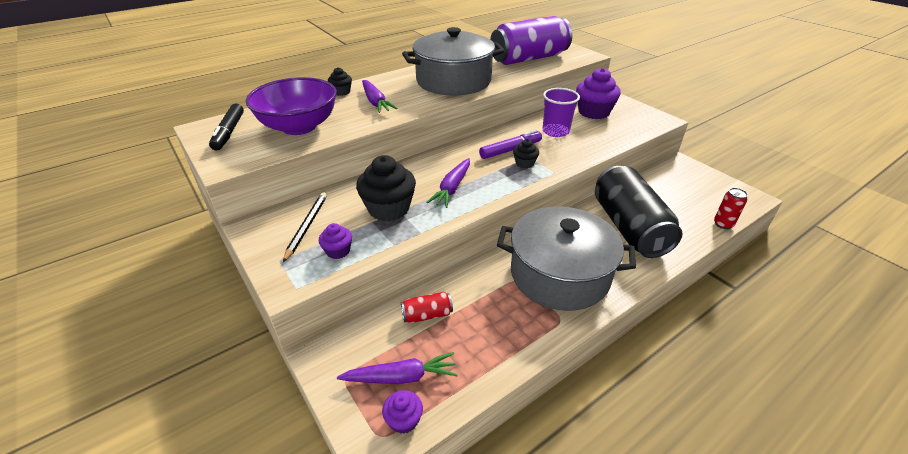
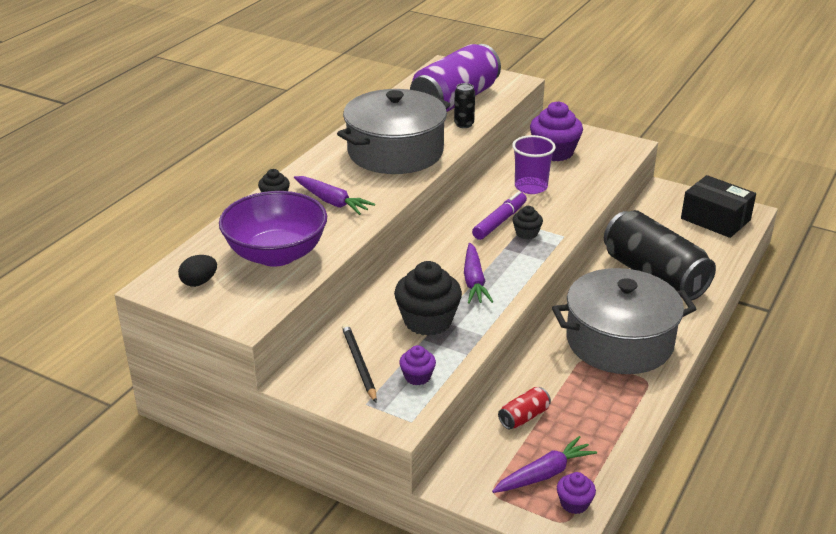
camera: 25 degrees left, 5 degrees down
black marker [209,103,244,151] -> black egg [178,255,217,287]
red can [714,188,748,229] -> none
none -> black can [454,83,475,128]
none -> black box [681,175,756,238]

